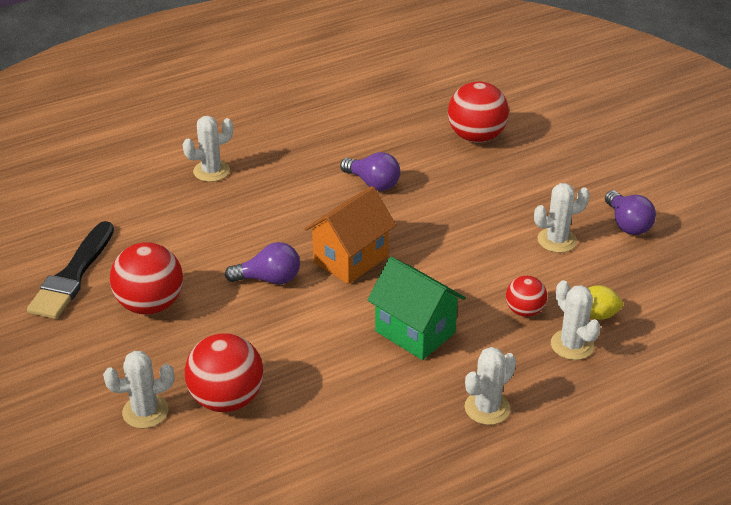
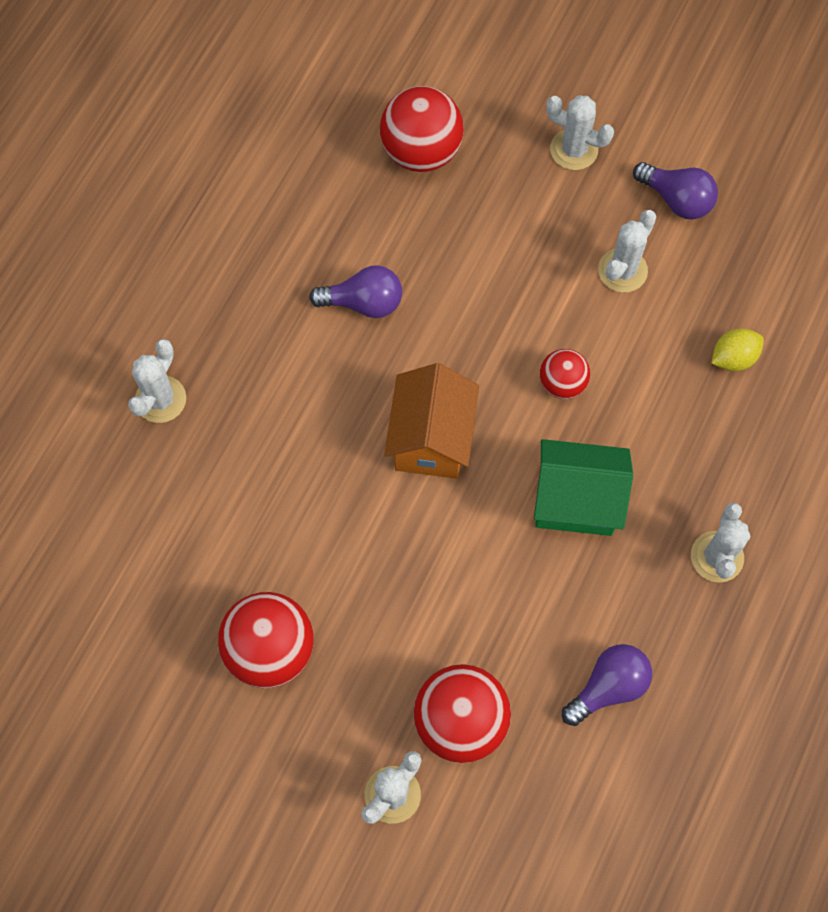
camera: 35 degrees left, 30 degrees up
black brush [27,221,114,319] -> none
purple light bulb [225,242,300,284] -> purple light bulb moved to [562,644,652,726]
red ball [506,276,547,317] -> red ball moved to [540,349,590,399]
white cactus [551,280,601,360] -> white cactus moved to [546,95,614,170]

